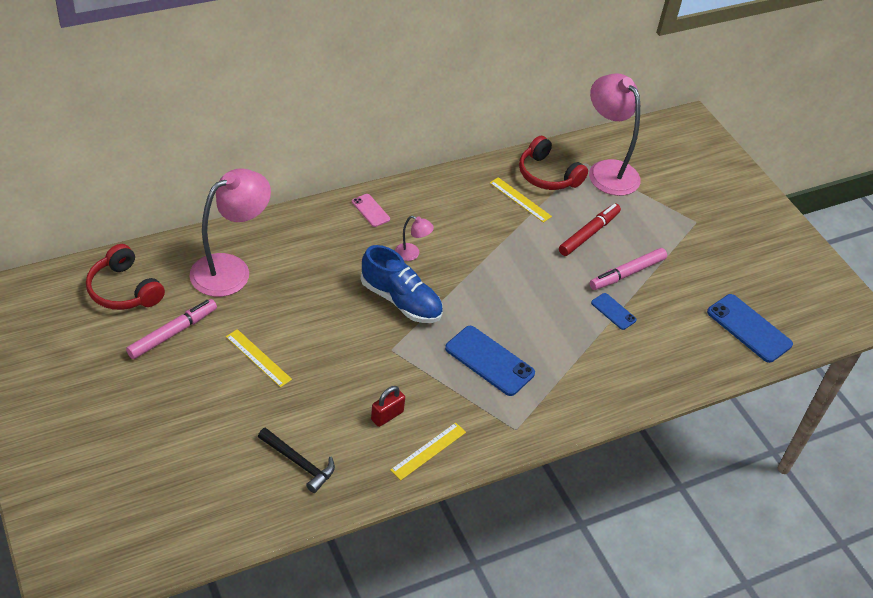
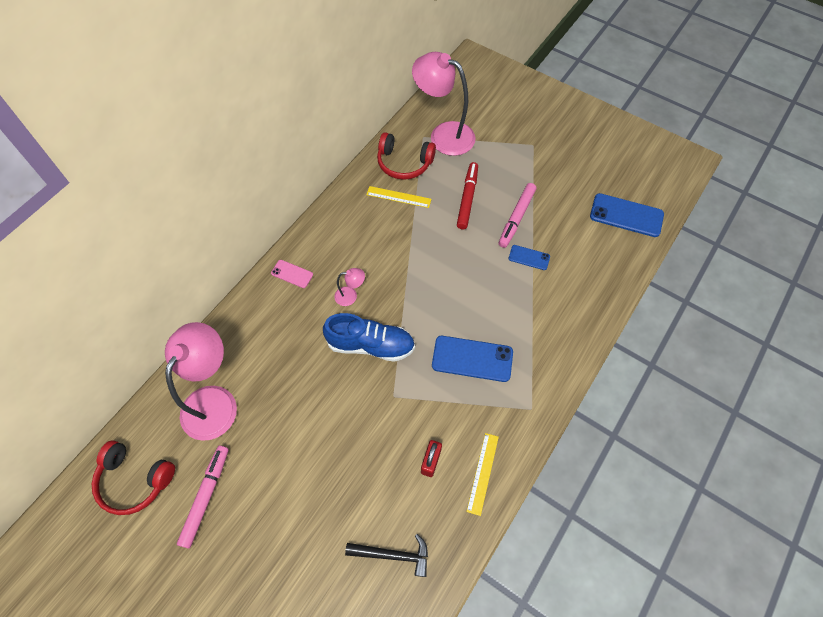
camera: 25 degrees left, 15 degrees up
yellow ruler [226,329,292,387] -> none

